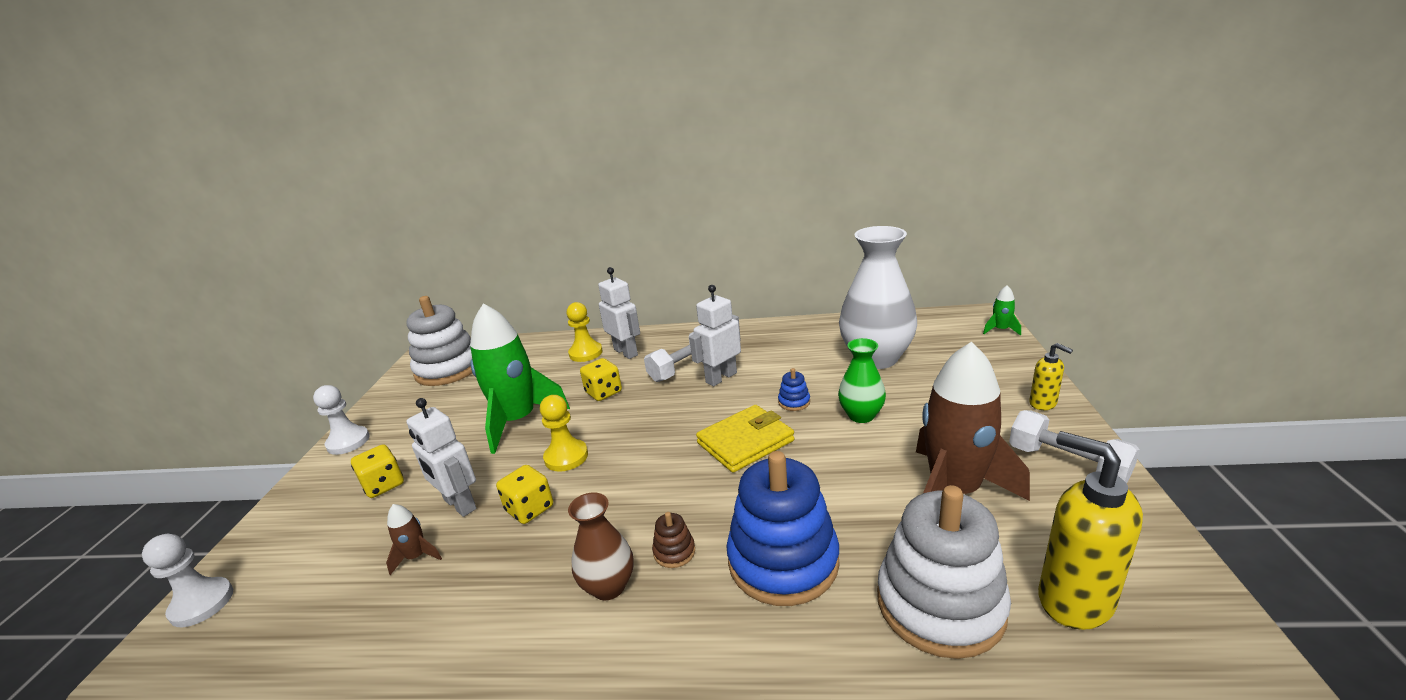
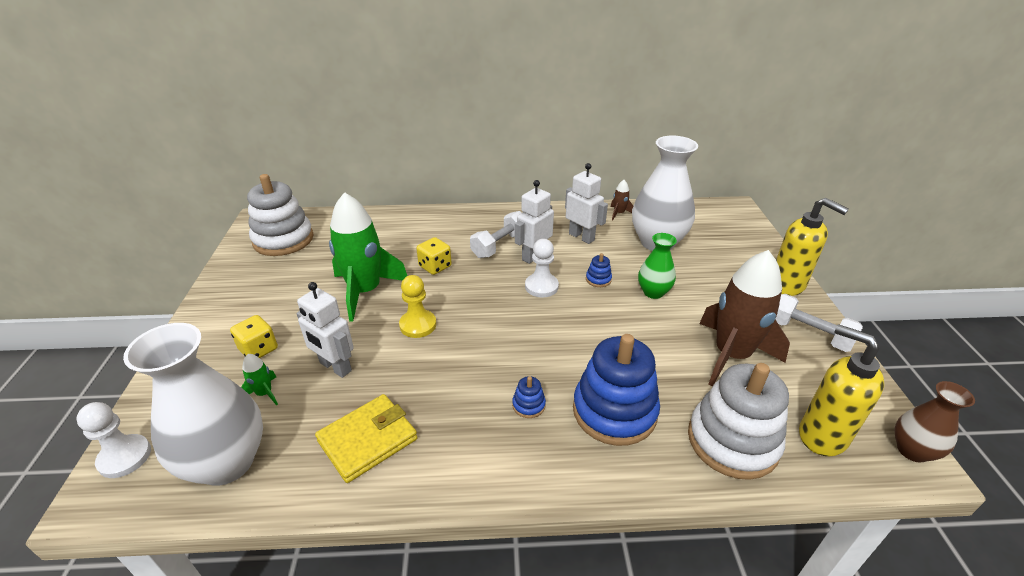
camera: 10 degrees left, 10 degrees up
white pawn [313,385,370,455] -> white pawn moved to [525,239,559,297]
brown rocket [386,504,442,575] -> brown rocket moved to [611,180,633,220]
yellow dice [496,465,553,524] -> none
yellow pawn [567,302,603,362] -> none
brown vase [568,492,634,600] -> brown vase moved to [894,381,975,463]
white robot [598,267,640,359] -> white robot moved to [565,163,608,244]
brown stacking toy [652,512,695,568] -> blue stacking toy [512,376,546,418]
yellow wallet [696,405,794,473] -> yellow wallet moved to [315,394,418,483]
green rocket [983,285,1021,336] -> green rocket moved to [241,354,278,405]
yellow soap dispenser [1029,343,1073,410] -> yellow soap dispenser [776,198,849,296], size x1.88
none -> white vase [123,323,263,486]

